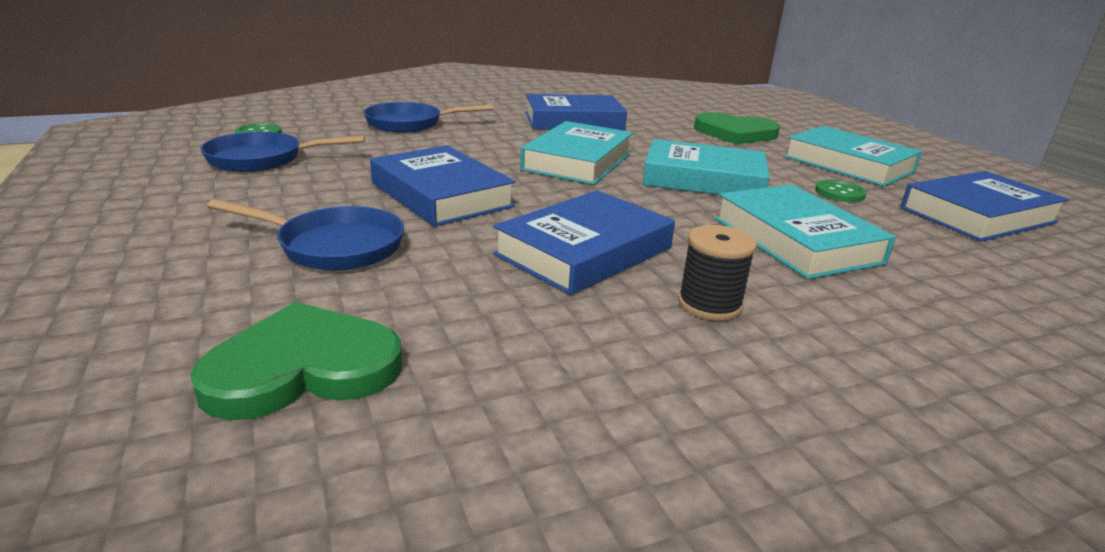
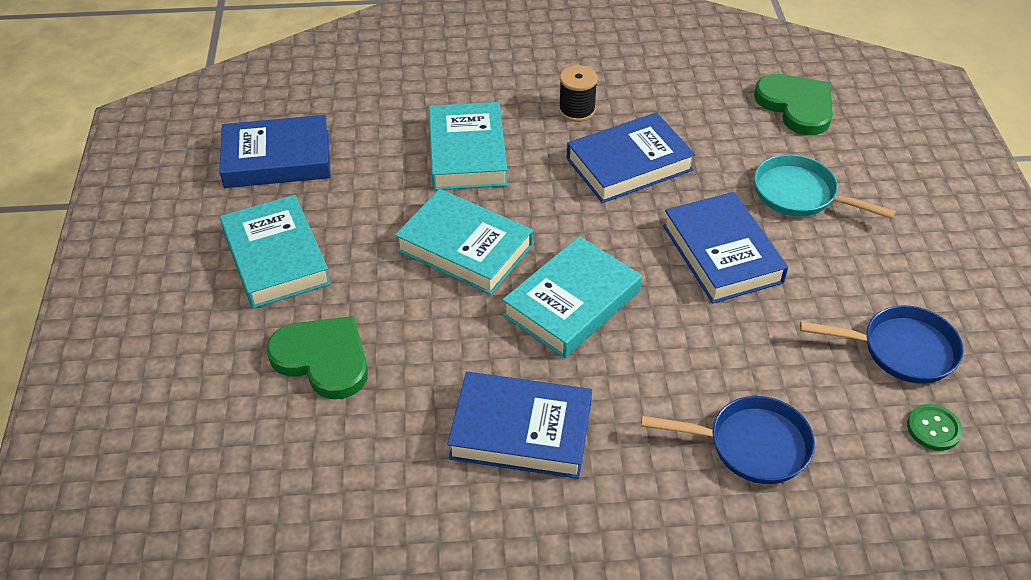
camera: 160 degrees left, 20 degrees up
green heart [190,302,402,420] -> green heart turned 120 degrees counterclockwise [754,74,833,135]
blue pan [207,199,404,271] -> turquoise pan [754,154,896,219]
green button [815,180,867,202] -> none

